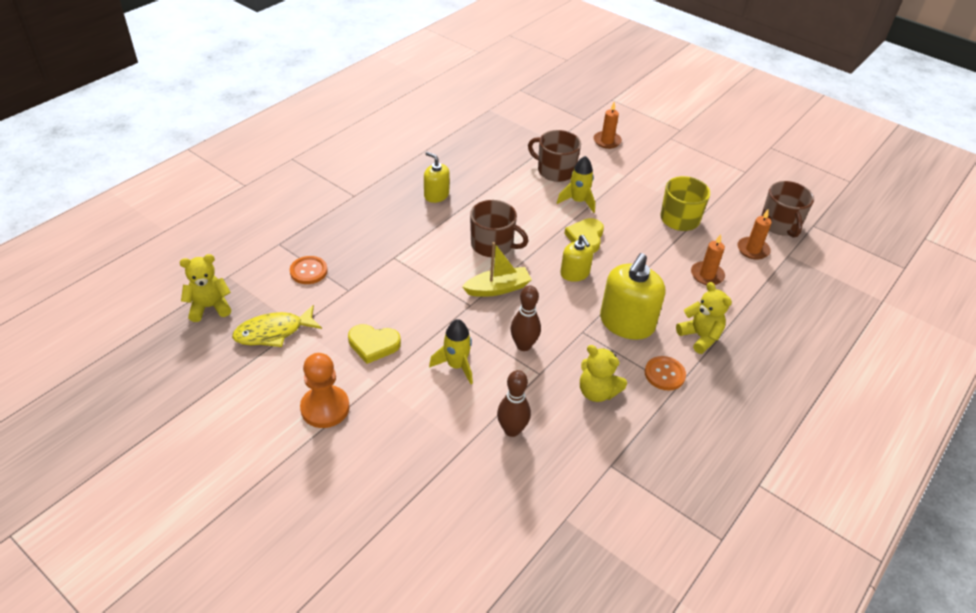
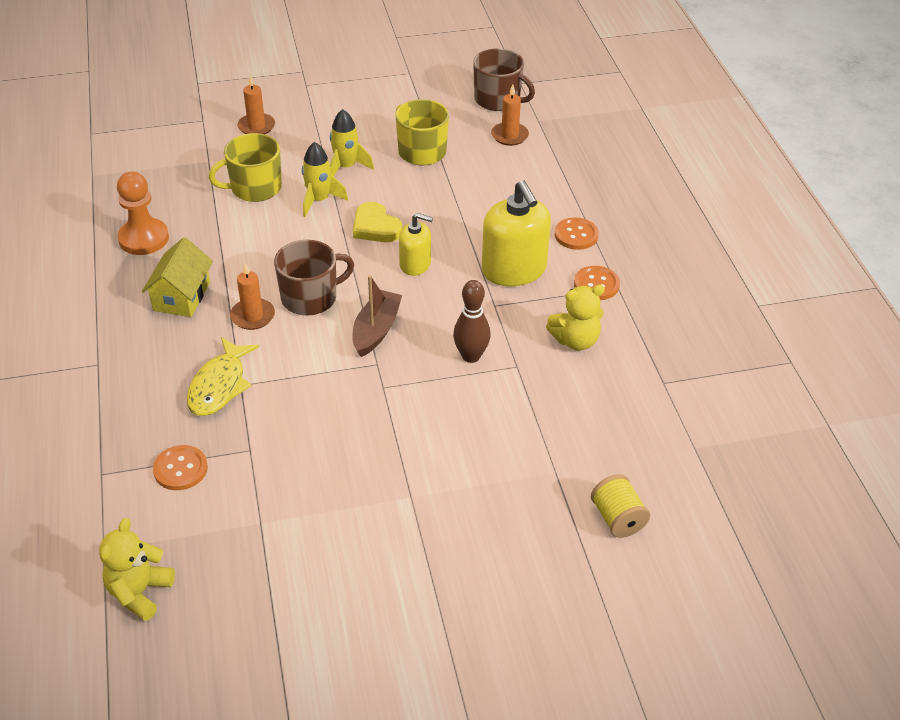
camera: 50 degrees left, 0 degrees up
yellow fish [232,305,322,347] -> yellow fish moved to [187,337,259,416]
orange pawn [300,353,350,428] -> orange pawn moved to [117,172,169,255]
yellow heart [348,324,401,364] -> none
yellow soap dispenser [424,152,450,203] -> yellow house [142,237,213,317]
yellow rocket [429,319,473,384] -> yellow rocket moved to [330,109,374,176]
yellow boat [462,242,532,297] -> brown boat [352,275,402,357]
brown bowling pin [497,370,531,437] -> none
brown mug [528,130,581,182] -> yellow mug [208,133,282,202]
yellow teddy bear [676,282,732,354] -> orange button [555,218,599,250]
orange candle [691,234,725,285] -> orange candle moved to [230,263,275,330]
none -> yellow spool [591,474,650,538]

